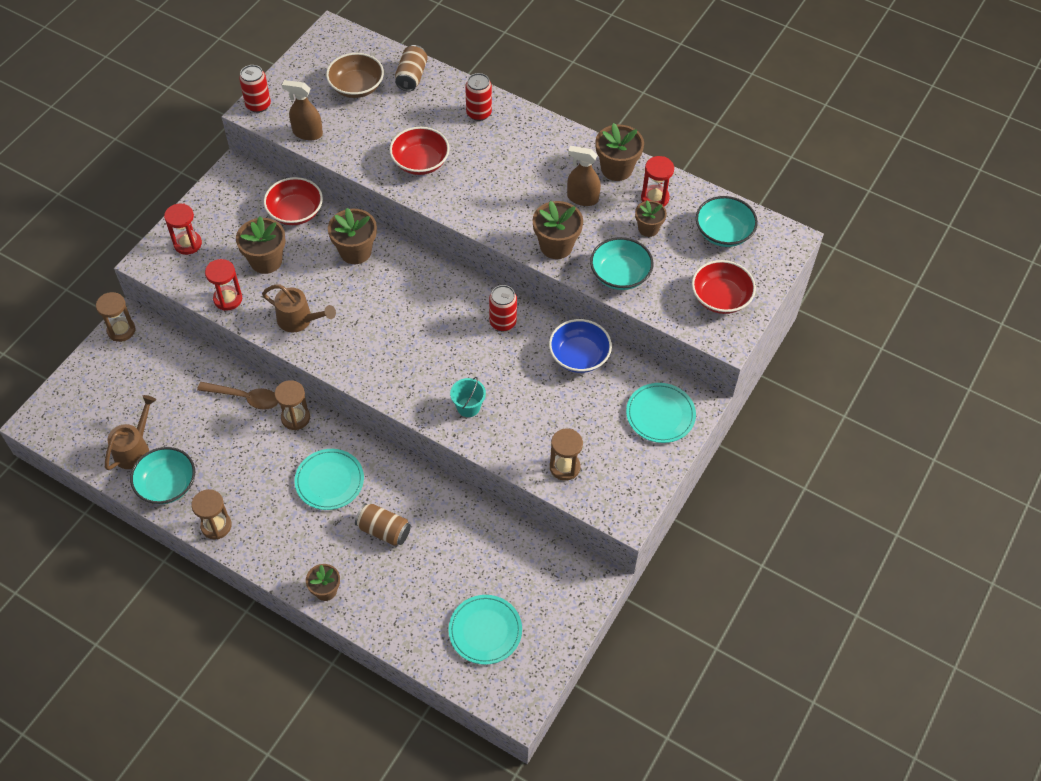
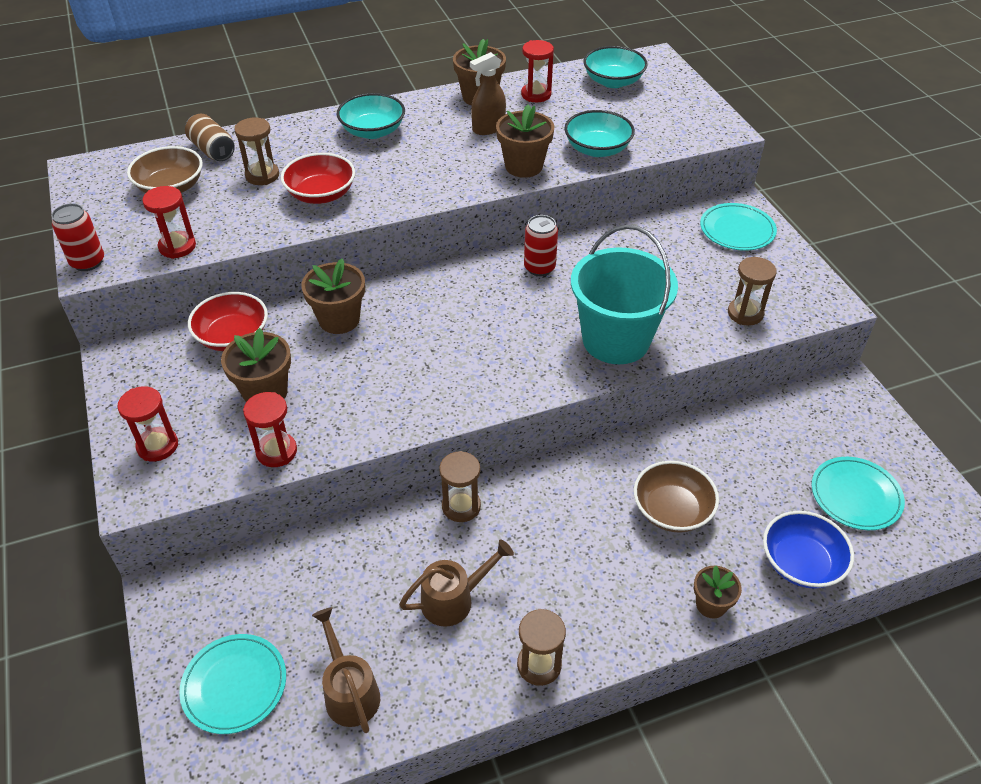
camera: 50 degrees left, 10 degrees down
brown hourglass [96,292,136,342] -> brown hourglass moved to [234,118,279,185]
turquoise bowl [130,447,195,504] -> turquoise bowl moved to [337,93,405,139]
brown spoon [197,382,278,410] -> none
brown watering can [262,285,336,332] -> brown watering can moved to [399,540,514,627]
brown spray bottle [282,80,323,140] -> red hourglass [142,186,196,259]
turquoise plate [294,449,364,510] -> turquoise plate moved to [179,634,286,734]
brown can [355,503,411,546] -> brown bowl [634,461,719,533]
turquoise bucket [450,377,486,417] -> turquoise bucket [571,225,678,364], size x2.37
red can [465,73,492,121] -> none
blue bowl [549,319,612,373] -> blue bowl moved to [763,511,854,589]
brown flower pot [635,200,667,237] -> none
red bowl [692,260,756,314] -> none

